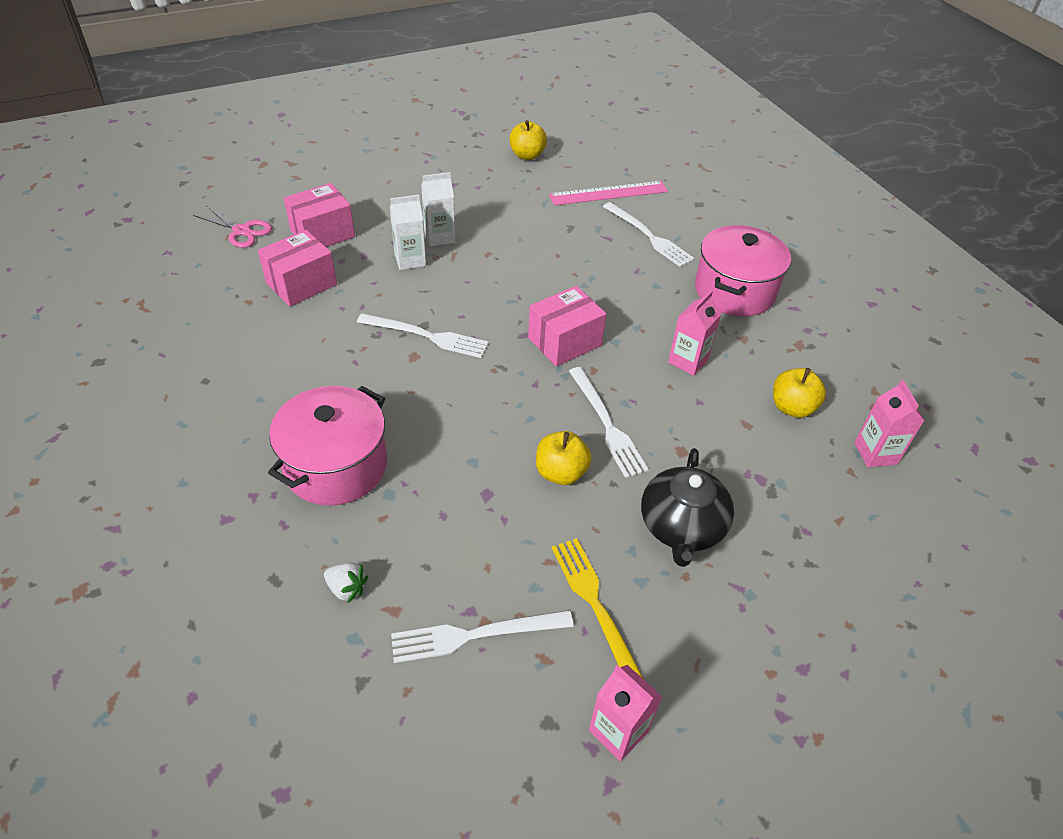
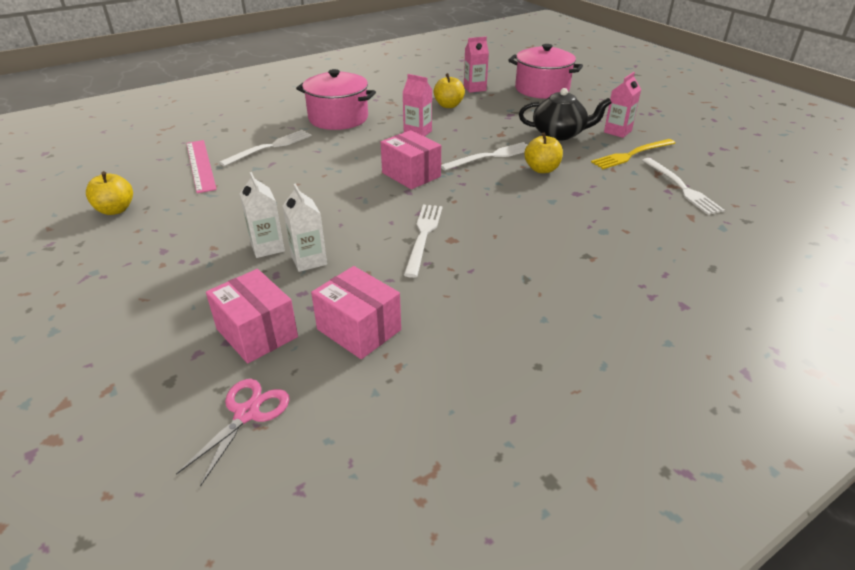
camera: 95 degrees left, 10 degrees down
pink pot [268,386,387,506] -> pink pot moved to [508,44,583,99]
white strawberry [324,562,368,603] -> none
pink carton [589,665,662,761] -> pink carton moved to [604,72,641,138]

